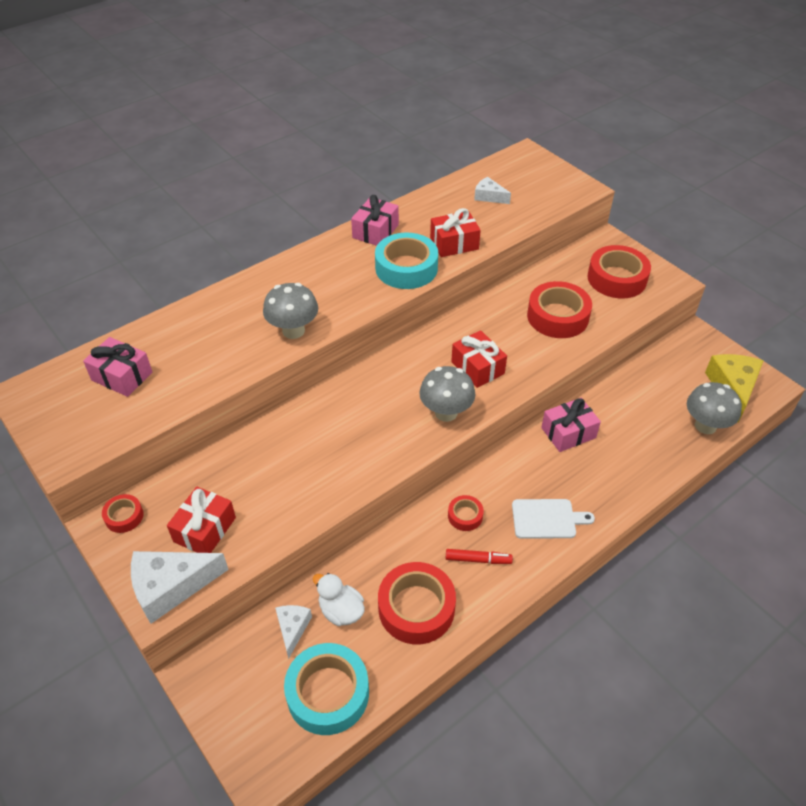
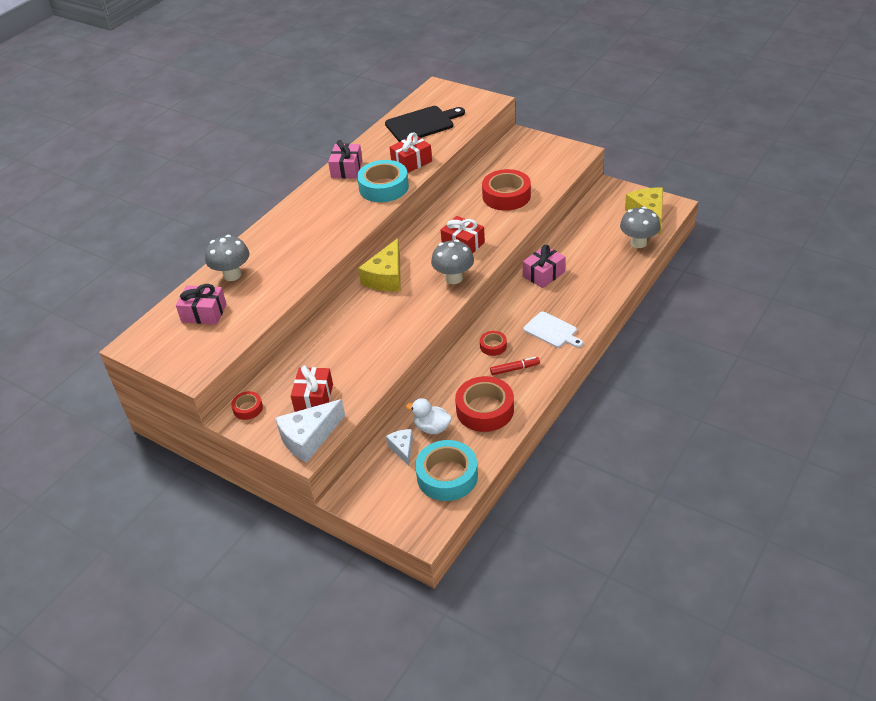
camera: 15 degrees left, 5 degrees down
grey mushroom [263,283,318,339] -> grey mushroom moved to [205,235,249,281]
white cheese [474,177,511,204] -> black cutting board [385,106,465,142]
white cutting board [512,499,595,539] -> white cutting board turned 60 degrees clockwise [523,312,583,348]
red tape [588,245,651,298] -> none
none -> yellow cheese [358,238,401,292]

